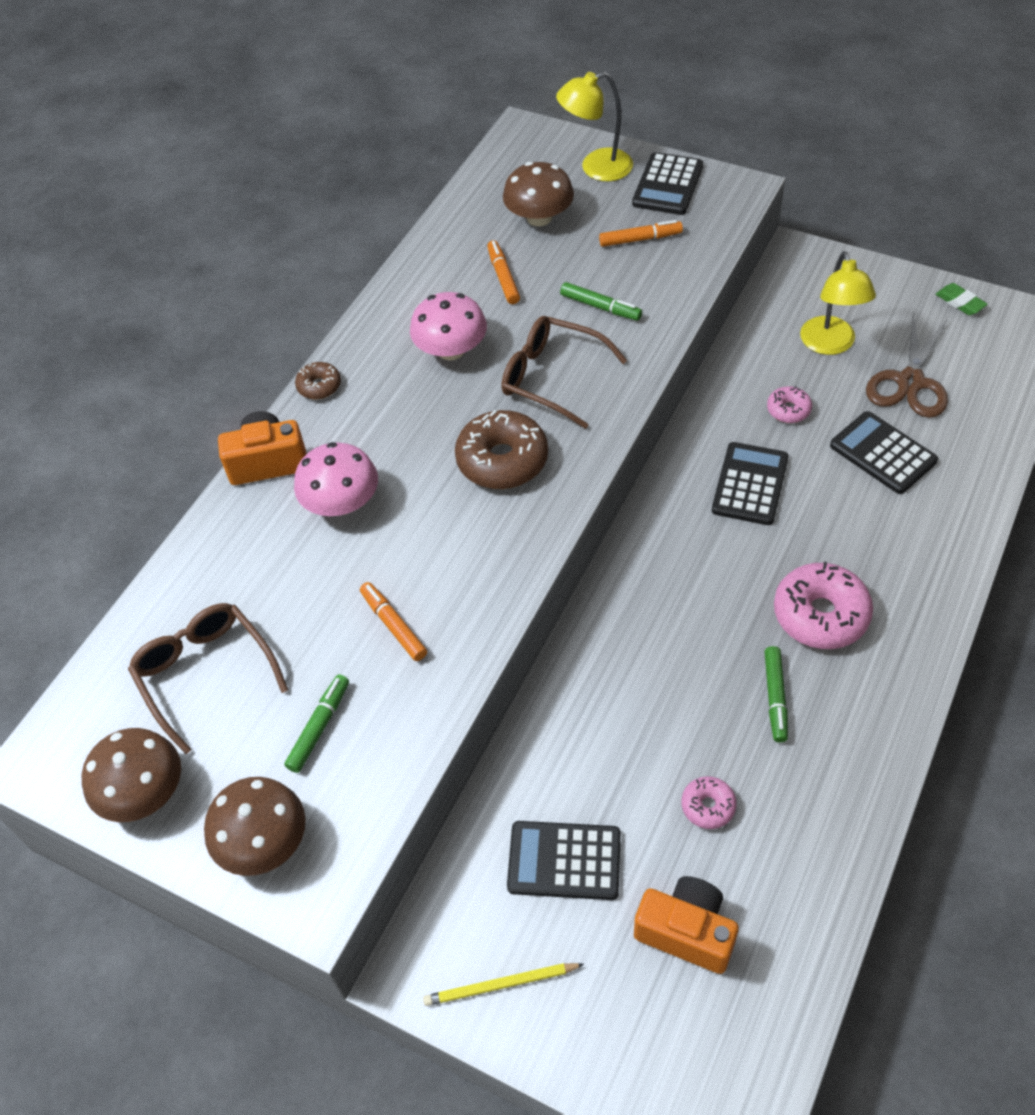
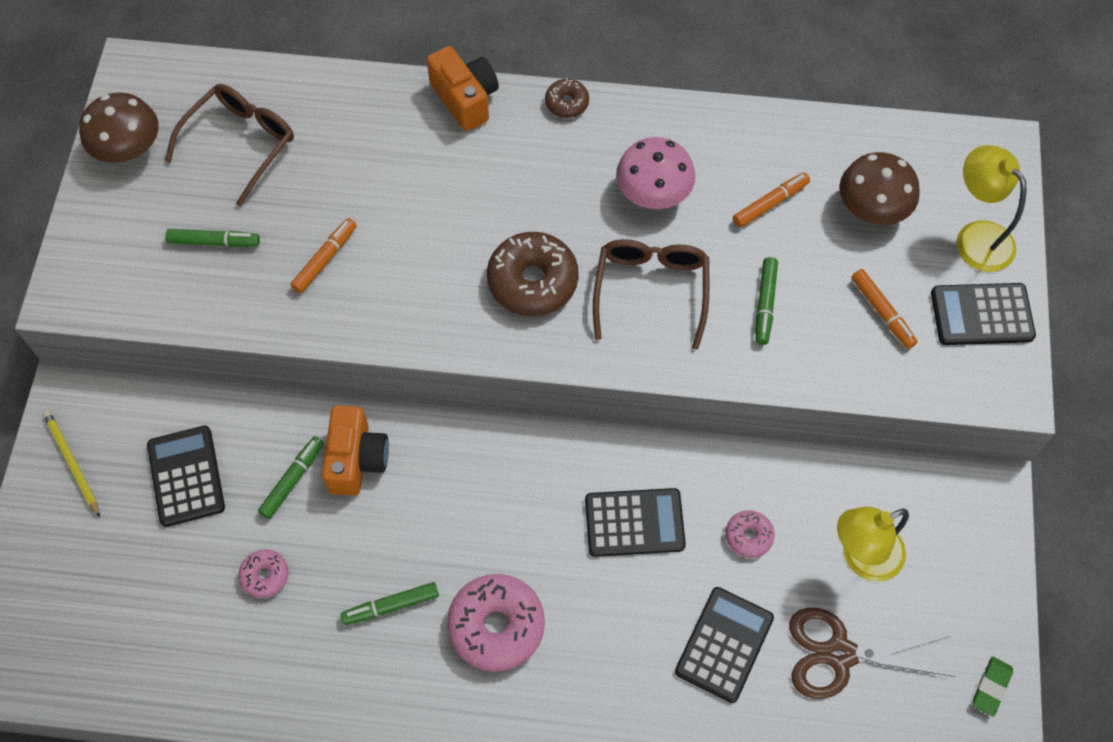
camera: 65 degrees right, 10 degrees up
brown mushroom [204,777,306,876] -> none
pink mushroom [294,442,378,516] -> none
orange camera [634,876,739,974] -> orange camera moved to [322,405,389,496]
none -> green marker [258,436,324,519]

